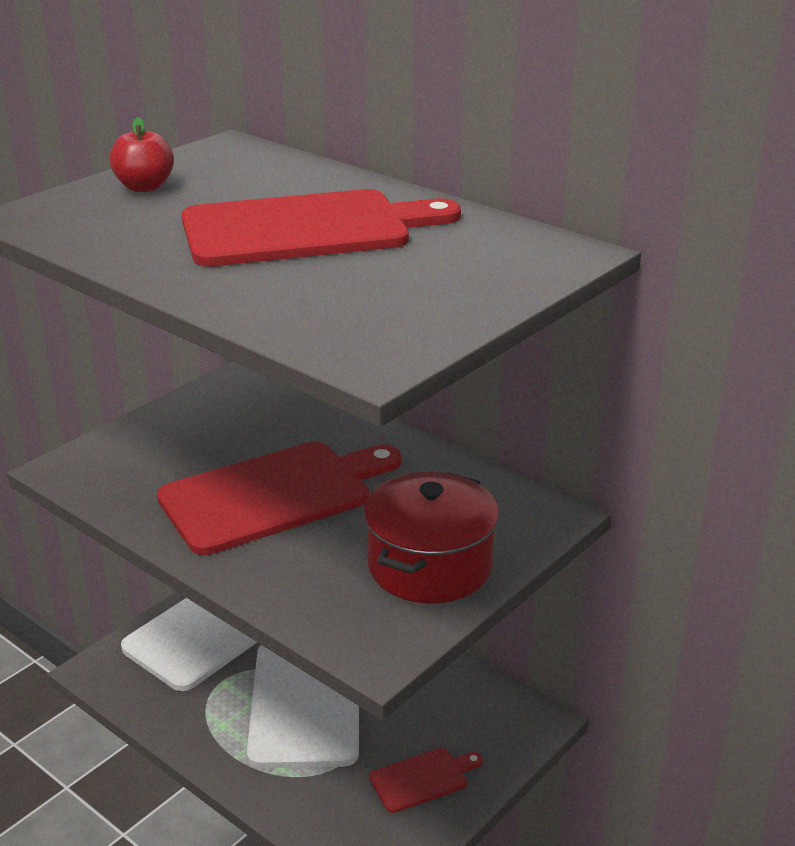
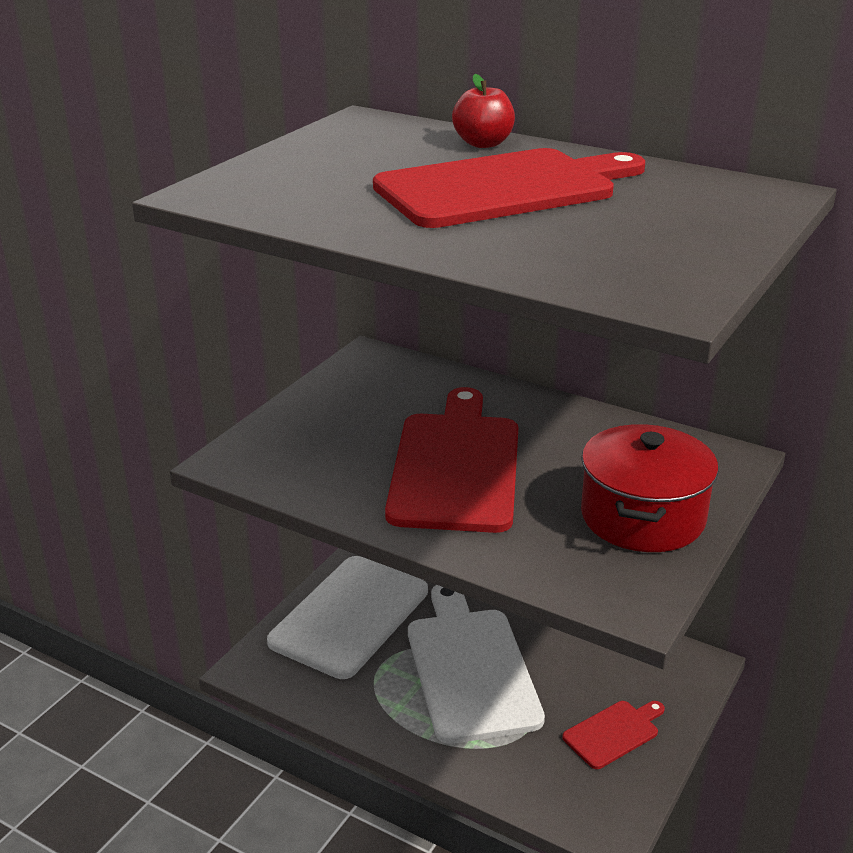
camera: 10 degrees left, 0 degrees up
red apple [109,117,174,192] -> red apple moved to [452,74,515,148]
red cutting board [157,441,401,555] -> red cutting board turned 45 degrees counterclockwise [385,387,519,533]

